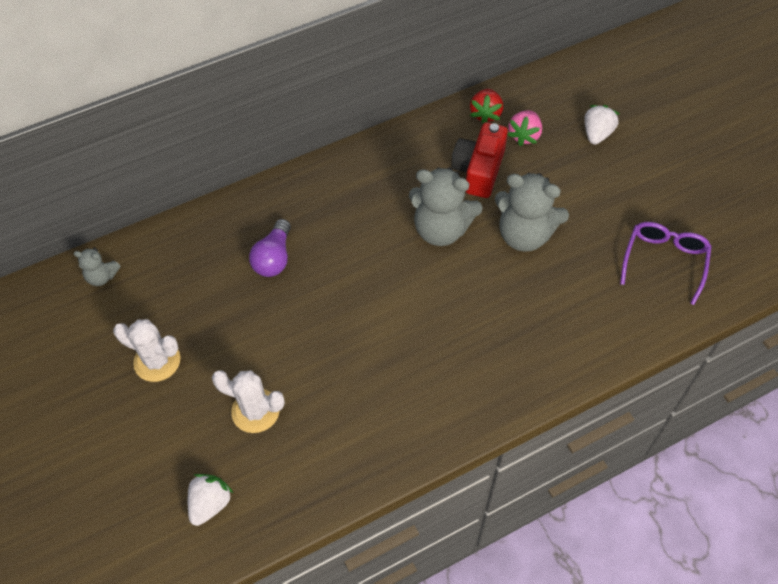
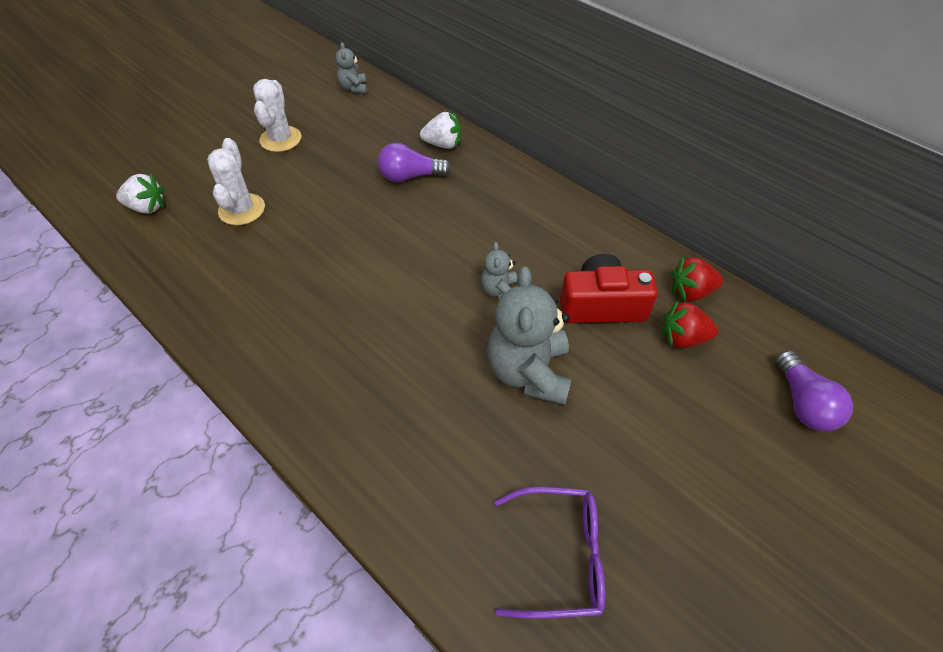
camera: 70 degrees right, 5 degrees down
grey teddy bear [409,167,483,246] -> grey teddy bear [481,242,517,300], size x0.50
pink strawberry [507,110,542,146] -> red strawberry [662,300,718,348]
white strawberry [584,105,619,145] -> white strawberry moved to [420,111,461,149]
none -> purple light bulb [775,350,853,431]

